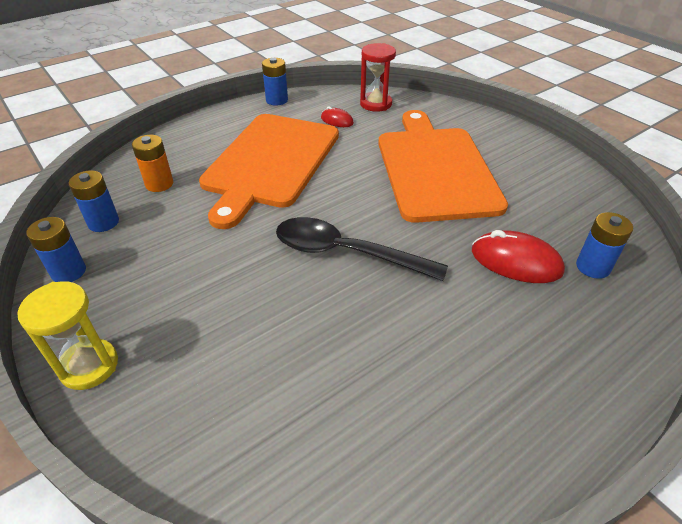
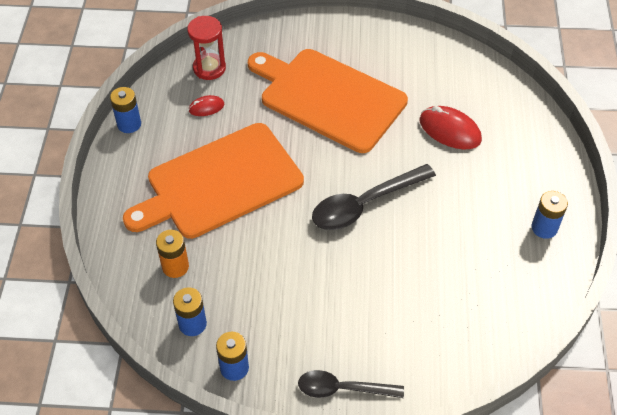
camera: 50 degrees left, 10 degrees up
yellow hourglass [17,281,118,390] -> black spoon [298,370,404,398]
orange cutting board [199,114,339,229] -> orange cutting board turned 90 degrees clockwise [123,123,304,239]
red mouse [472,230,565,283] -> red mouse turned 60 degrees clockwise [419,106,482,150]
blue battery [576,212,633,279] -> blue battery moved to [532,191,568,239]

